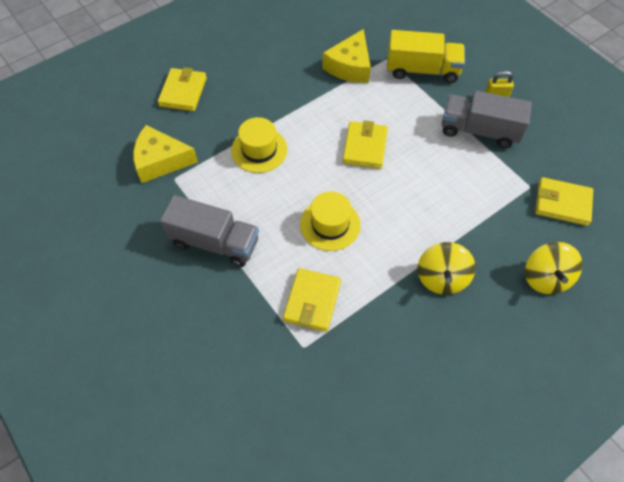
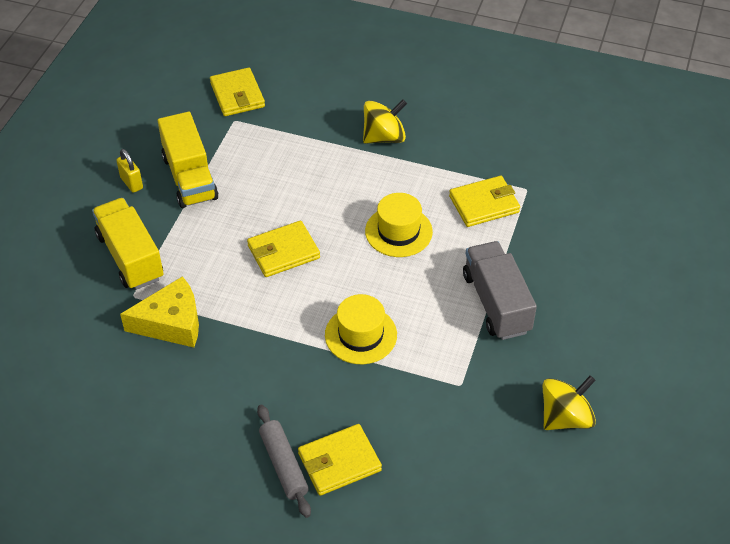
camera: 125 degrees left, 10 degrees down
yellow cheese [133,125,198,183] -> none
grey truck [442,91,532,148] -> yellow truck [158,112,218,208]
yellow spinning top [525,242,583,294] -> yellow spinning top moved to [543,376,596,430]
none -> grey rolling pin [257,405,311,518]

